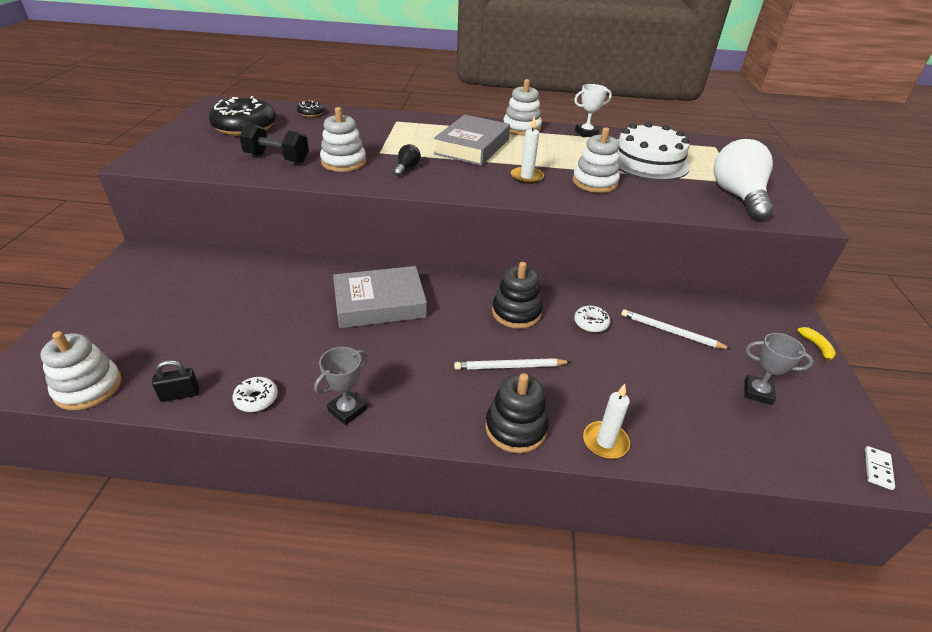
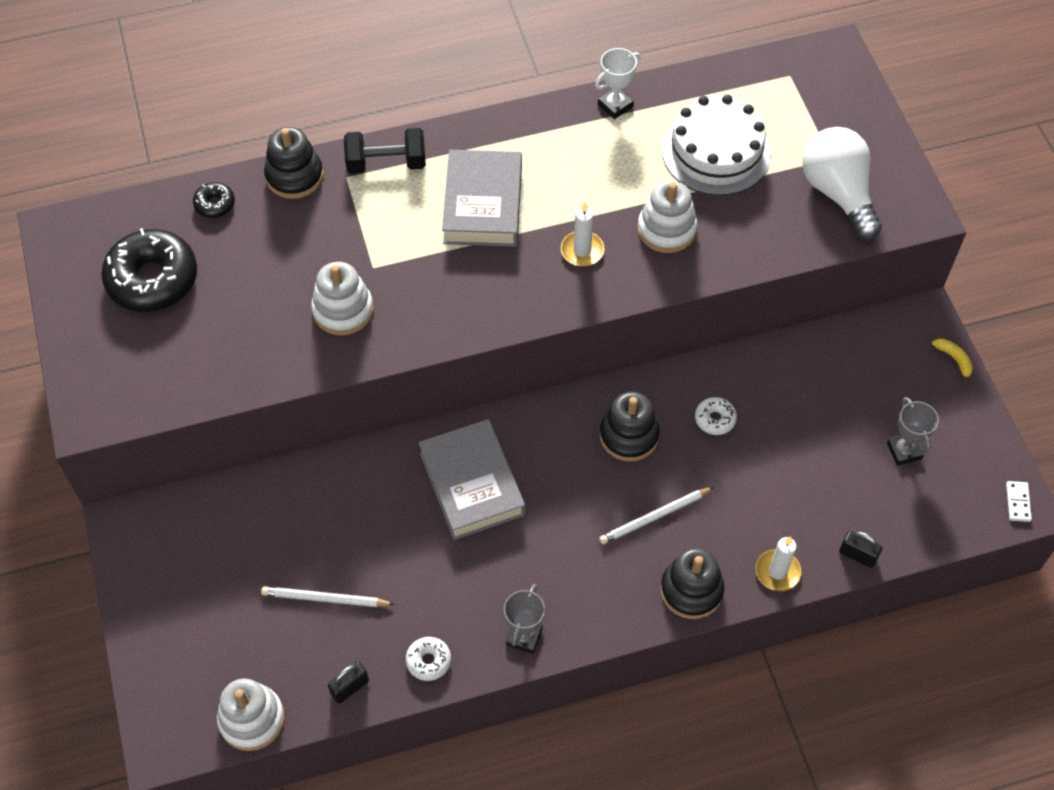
camera: 20 degrees left, 20 degrees up
black dumbbell [239,123,309,163] -> black dumbbell moved to [344,128,426,174]
grey book [333,266,427,328] -> grey book turned 75 degrees counterclockwise [419,419,525,540]
black light bulb [394,144,421,176] -> none
white stacking toy [503,79,542,136] -> none
white pencil [621,309,730,349] -> white pencil moved to [261,586,395,607]
grey trophy [745,333,814,405] -> grey trophy turned 75 degrees clockwise [887,397,939,466]
none -> black stacking toy [264,127,324,199]
none -> black padlock [839,531,882,568]

